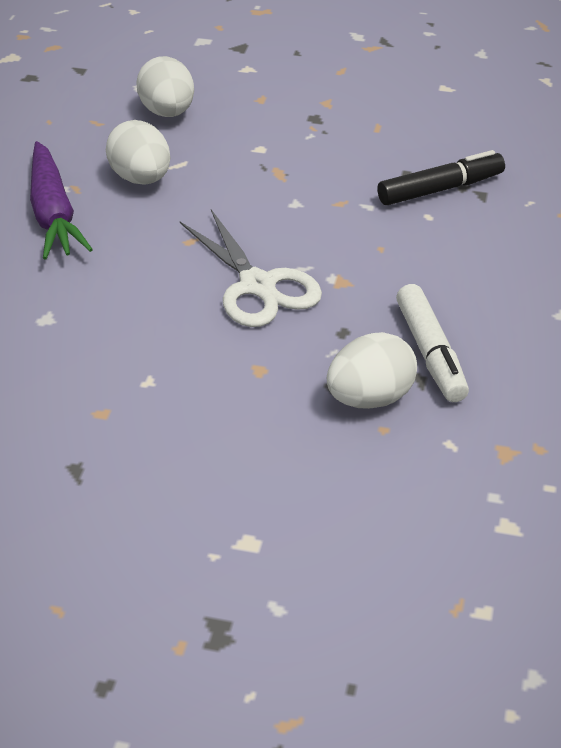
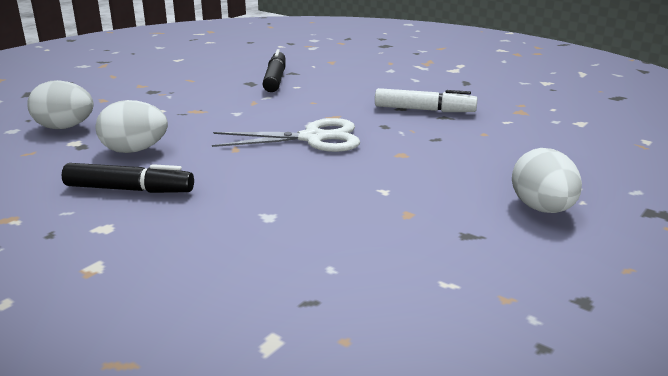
camera: 65 degrees left, 15 degrees down
purple carrot [30,141,93,260] -> black marker [62,163,194,193]
white egg [327,332,417,409] -> white egg moved to [512,148,582,213]

